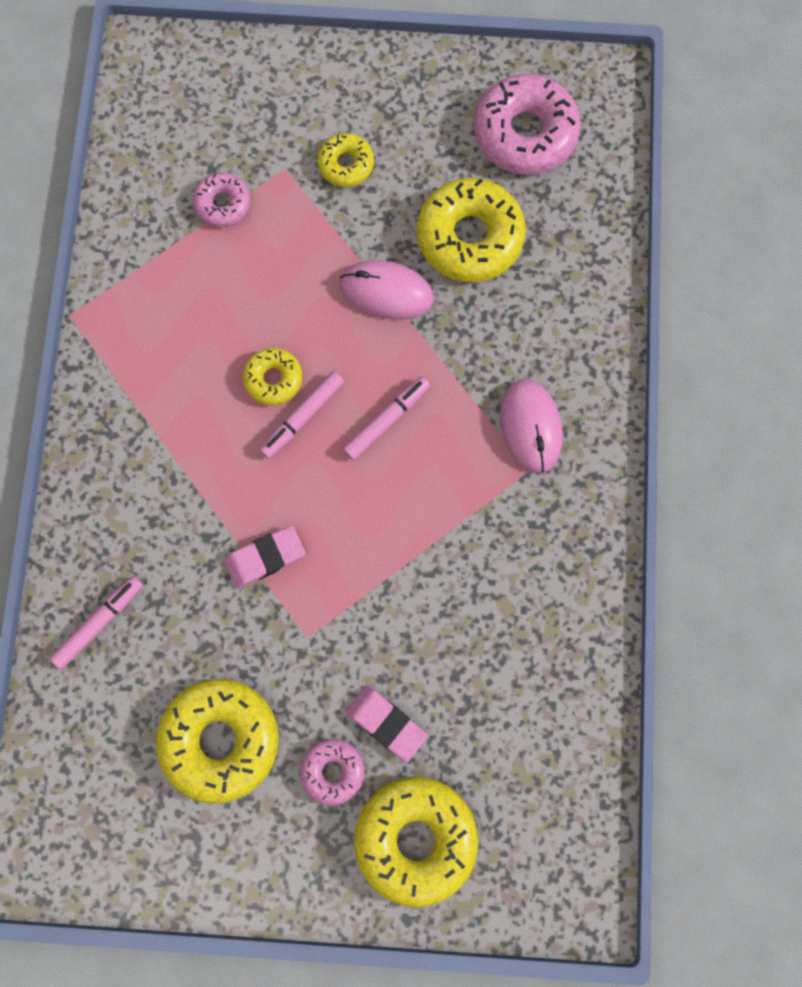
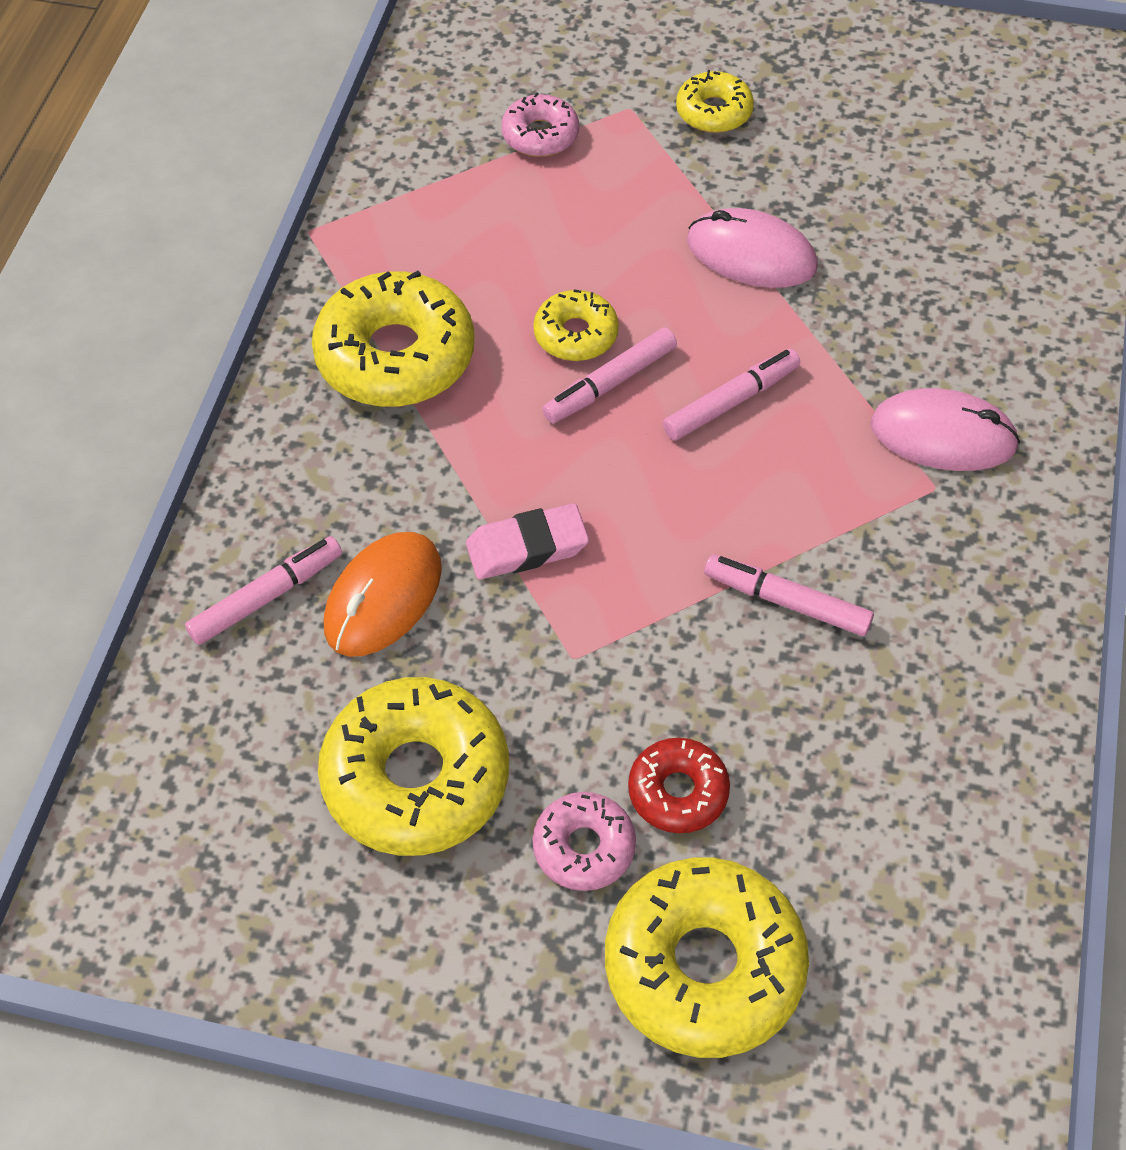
camera: 10 degrees right, 20 degrees down
pink eraser [346,685,428,762] -> red donut [628,738,730,833]
yellow donut [417,178,526,282] -> yellow donut moved to [312,271,474,407]
pink donut [474,74,581,175] -> none
pink mouse [500,379,563,473] -> pink mouse turned 75 degrees counterclockwise [871,388,1020,471]
none -> orange mouse [324,532,442,657]
none -> pink marker [704,554,874,636]

